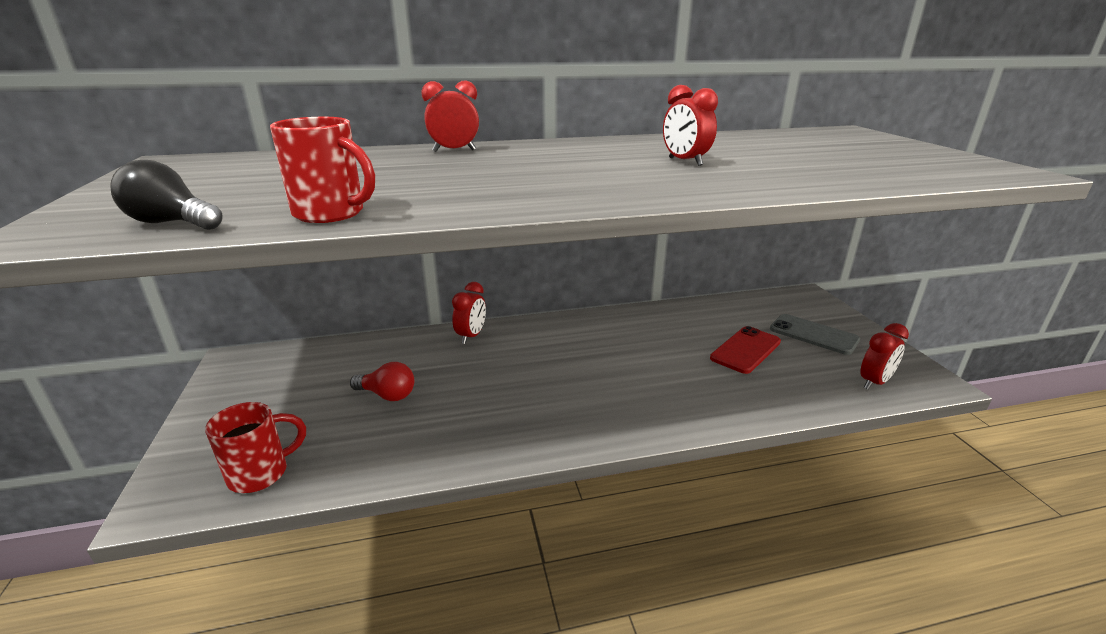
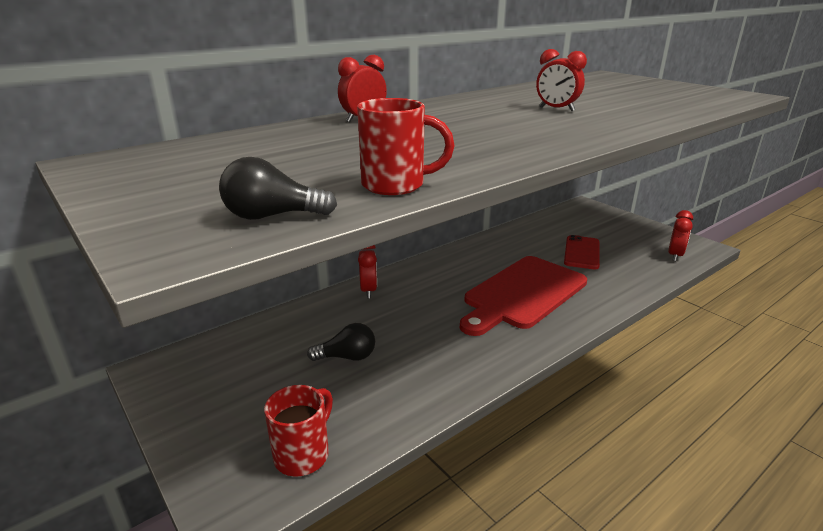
camera: 25 degrees left, 0 degrees up
red light bulb [350,362,414,401] -> black light bulb [307,323,375,361]
grey phone [770,314,860,355] -> none
none -> red cutting board [460,256,587,336]

